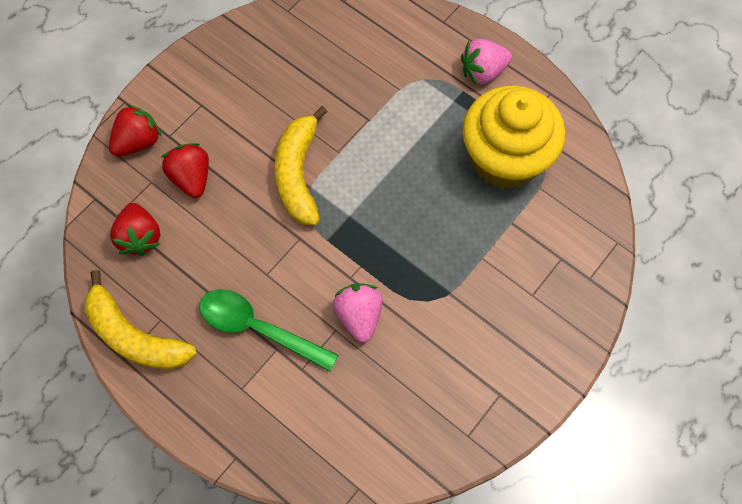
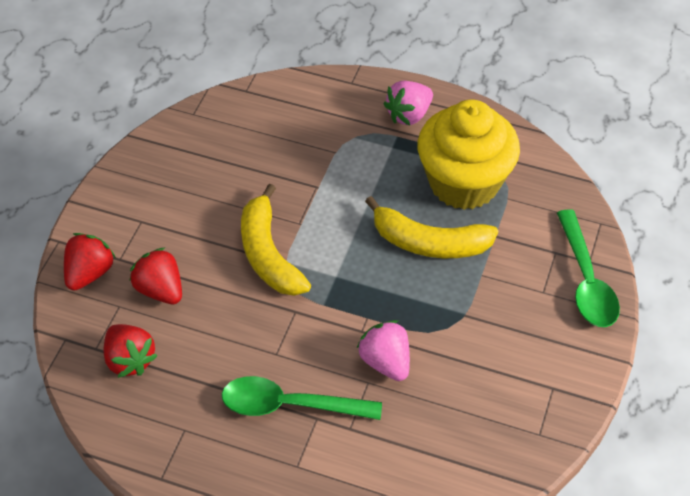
camera: 20 degrees left, 15 degrees down
yellow banana [85,270,197,370] -> yellow banana moved to [365,196,498,258]
none -> green spoon [557,209,620,327]

